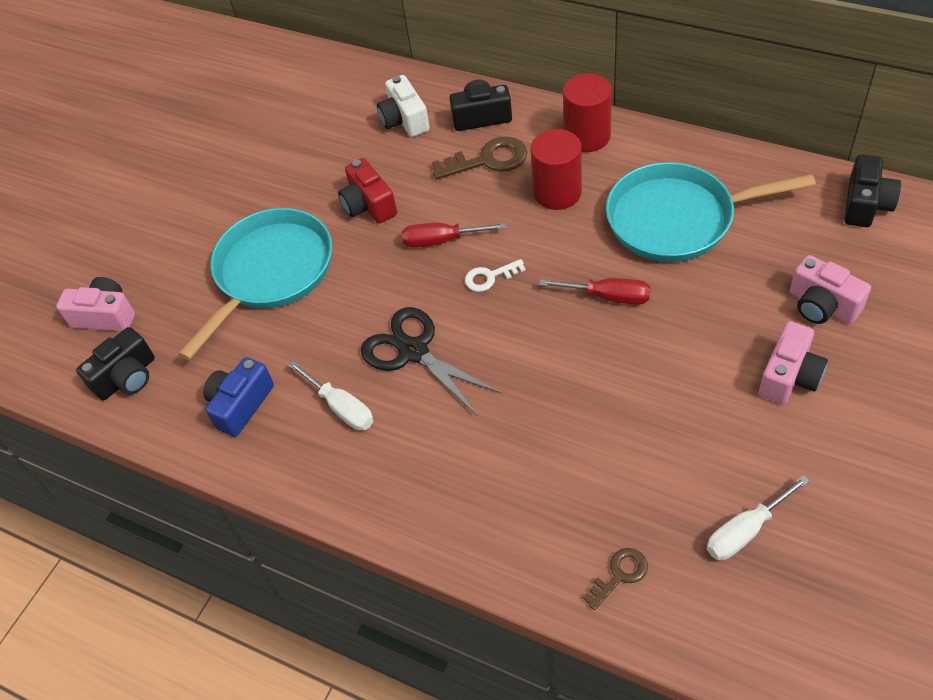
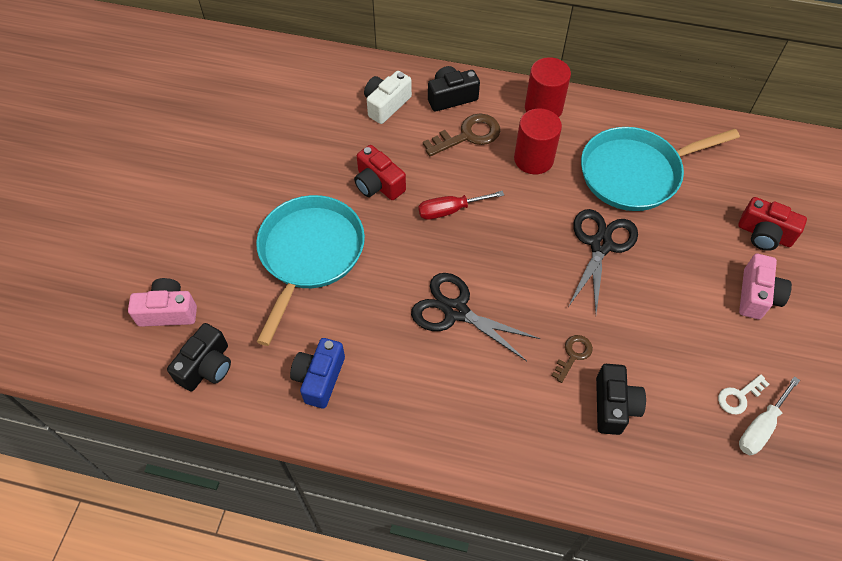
camera: 20 degrees left, 5 degrees up
white screwdriver [288,360,373,431] -> none
white camera [377,75,430,137] -> white camera turned 75 degrees clockwise [364,71,412,124]
white key [465,259,526,292] -> white key moved to [718,375,770,414]
red screwdriver [539,278,651,305] -> black scissors [568,209,638,314]
brown key [583,548,648,610] -> brown key moved to [551,335,593,383]
pink camera [790,255,871,324] -> red camera [738,197,807,251]
black camera [844,155,901,227] -> black camera moved to [596,364,646,435]

